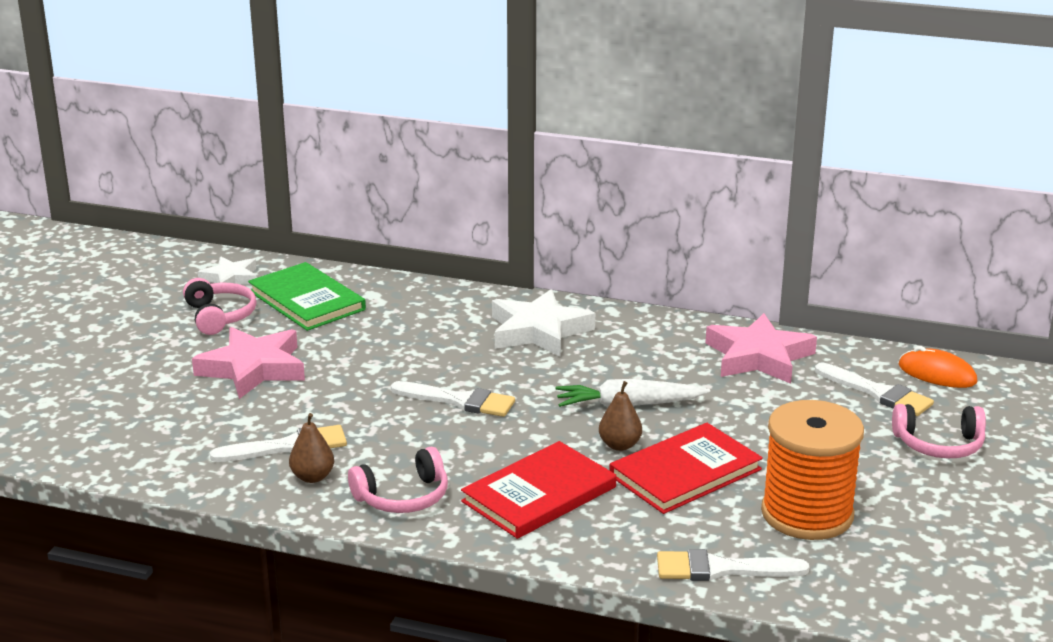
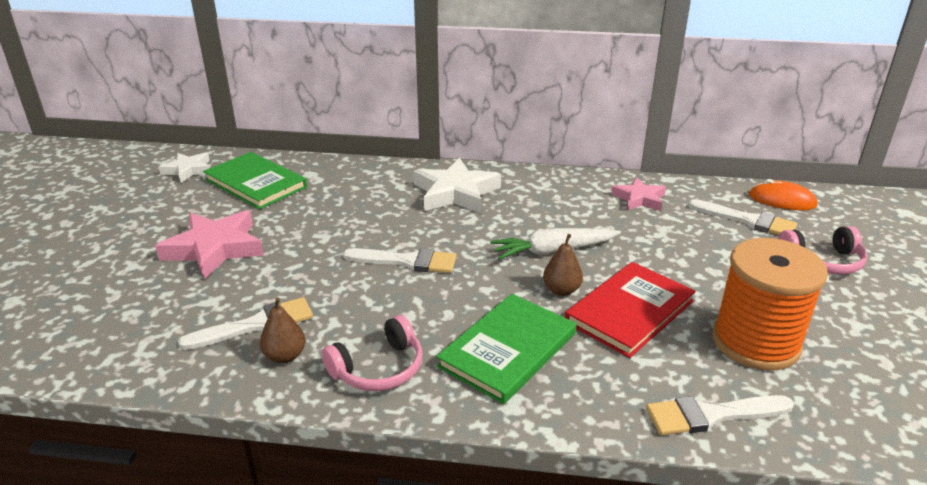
camera: 10 degrees left, 5 degrees up
pink headphones [183,278,256,335] -> none
red book [461,441,616,539] -> green book [436,294,576,404]
pink star [705,313,817,384] -> pink star [611,177,666,211], size x0.60

